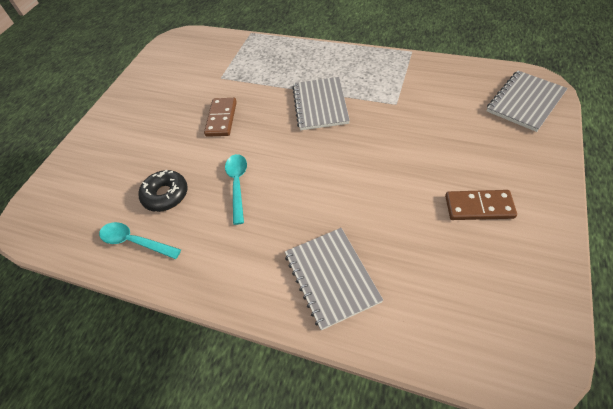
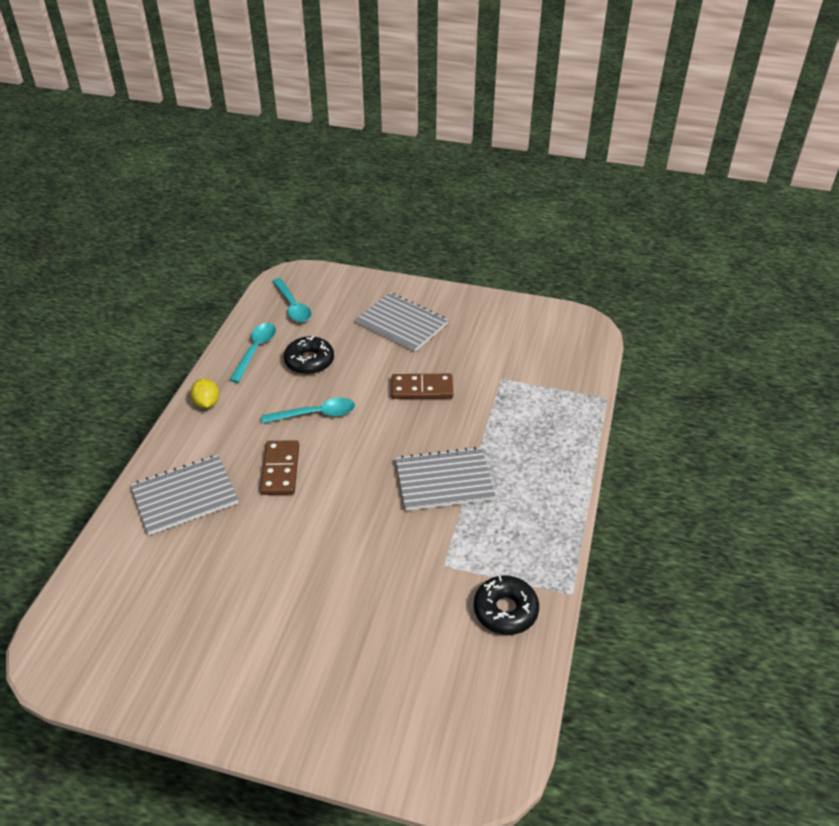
camera: 80 degrees right, 10 degrees down
brown domino [445,190,517,220] -> brown domino moved to [260,440,299,495]
grey notebook [487,71,568,132] -> grey notebook moved to [356,293,448,352]
none -> yellow lemon [191,378,219,408]
none -> turquoise spoon [272,278,311,322]
none -> black donut [474,575,539,635]

